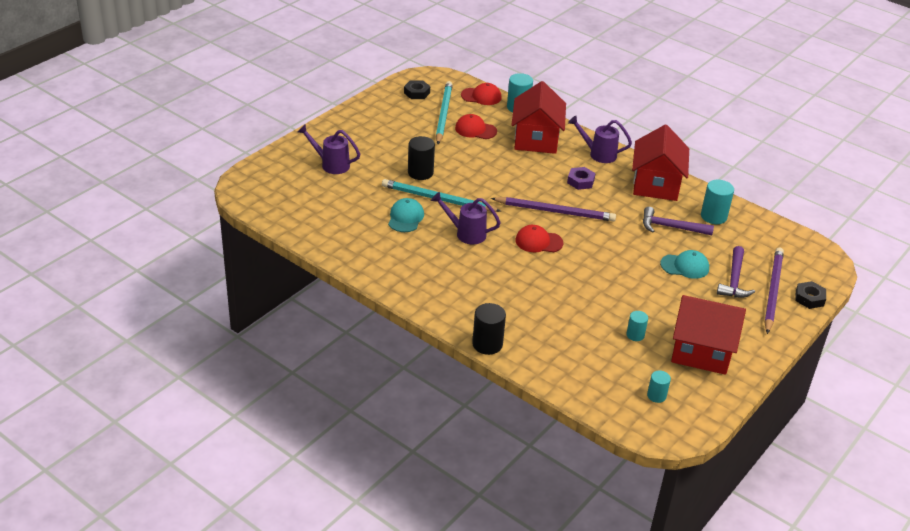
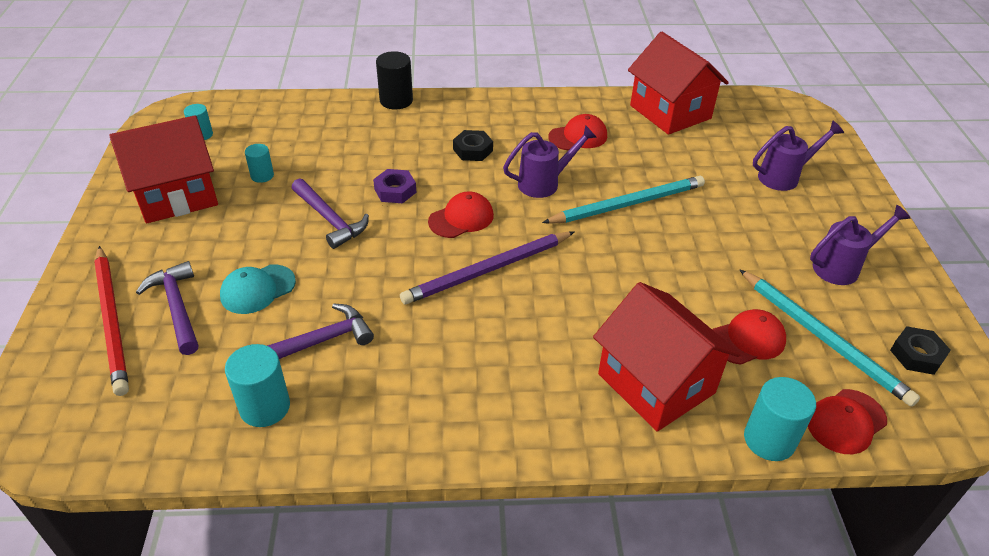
camera: 140 degrees right, 5 degrees up
turquoise cap [388,198,424,232] -> none
black cylinder [408,136,435,180] -> none
purple nut [567,167,596,190] -> purple nut moved to [373,169,416,203]
purple watering can [568,115,632,163] -> purple watering can moved to [810,205,911,285]
red house [632,124,689,201] -> red house moved to [628,31,729,135]
purple pencil [765,248,784,334] -> red pencil [94,246,129,396]
black nut [795,281,826,309] -> black nut moved to [453,130,493,161]
none -> purple hammer [292,178,369,249]
none -> red cap [549,114,607,150]

